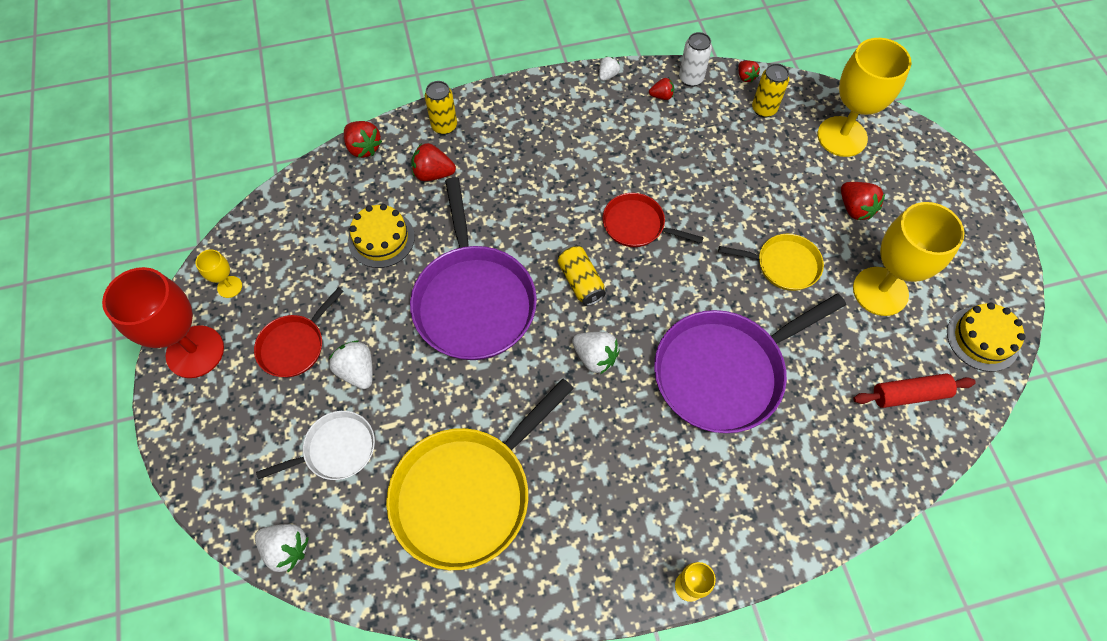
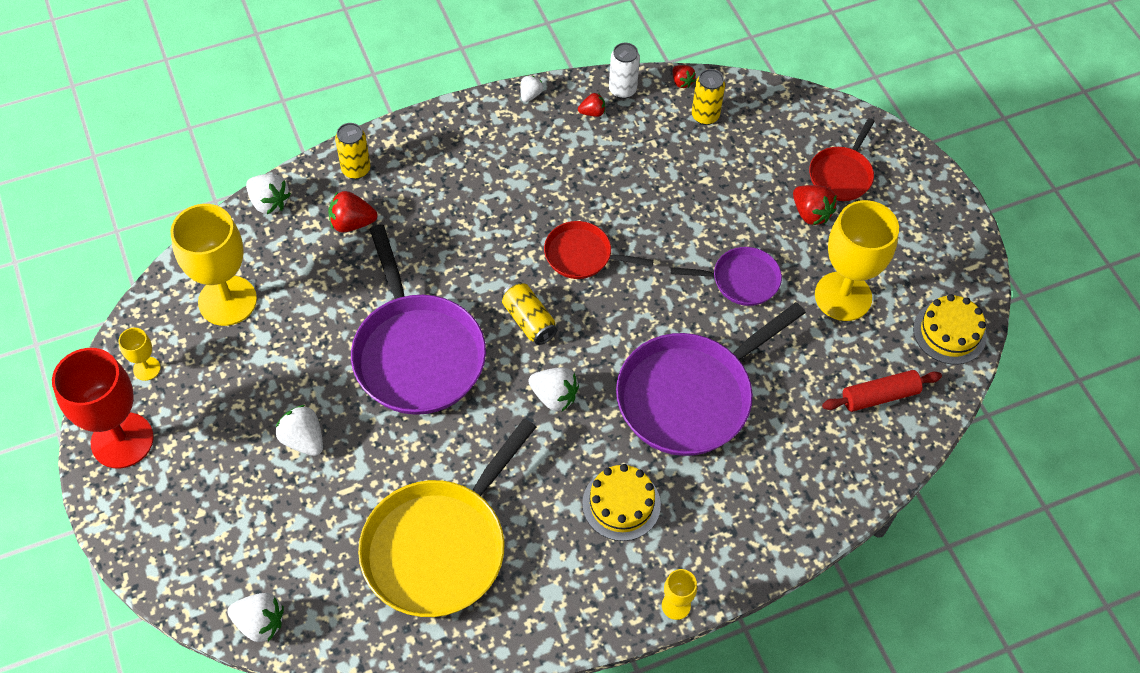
camera: 10 degrees left, 5 degrees down
red pan [254,287,344,377] -> red pan moved to [809,118,875,201]
white pan [256,411,375,480] -> none
red strawberry [344,121,382,158] -> white strawberry [246,174,291,214]
yellow cake [348,204,415,268] -> yellow cake moved to [582,464,661,541]
yellow pan [718,234,824,291] -> purple pan [671,247,782,306]
yellow goblet [818,38,911,157] -> yellow goblet moved to [170,204,257,326]

